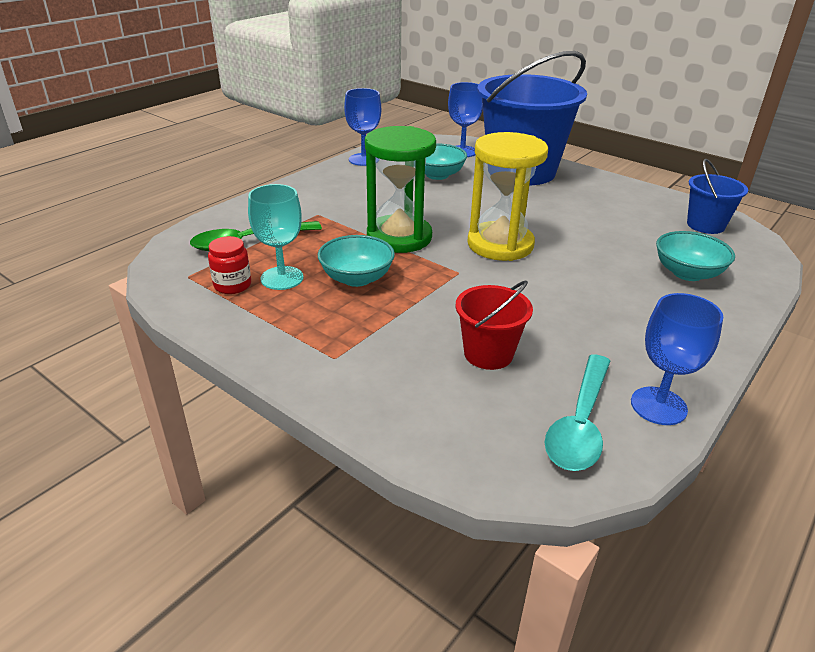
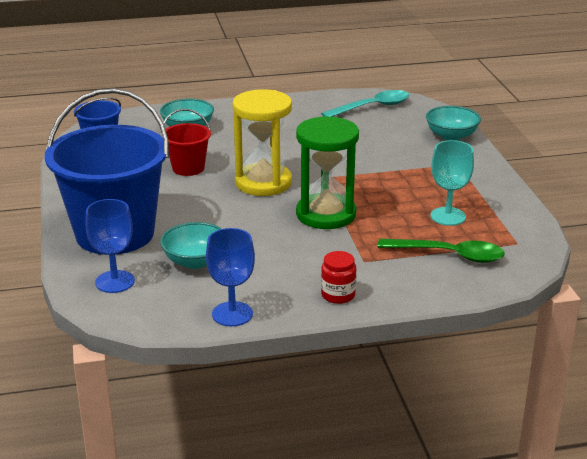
camera: 140 degrees left, 5 degrees down
red jar [208,236,251,294] -> red jar moved to [321,251,356,304]
turquoise bowl [318,235,395,287] -> turquoise bowl moved to [426,106,481,141]
red bucket [456,280,533,370] -> red bucket moved to [161,109,211,176]
blue goblet [631,293,723,425] -> none

